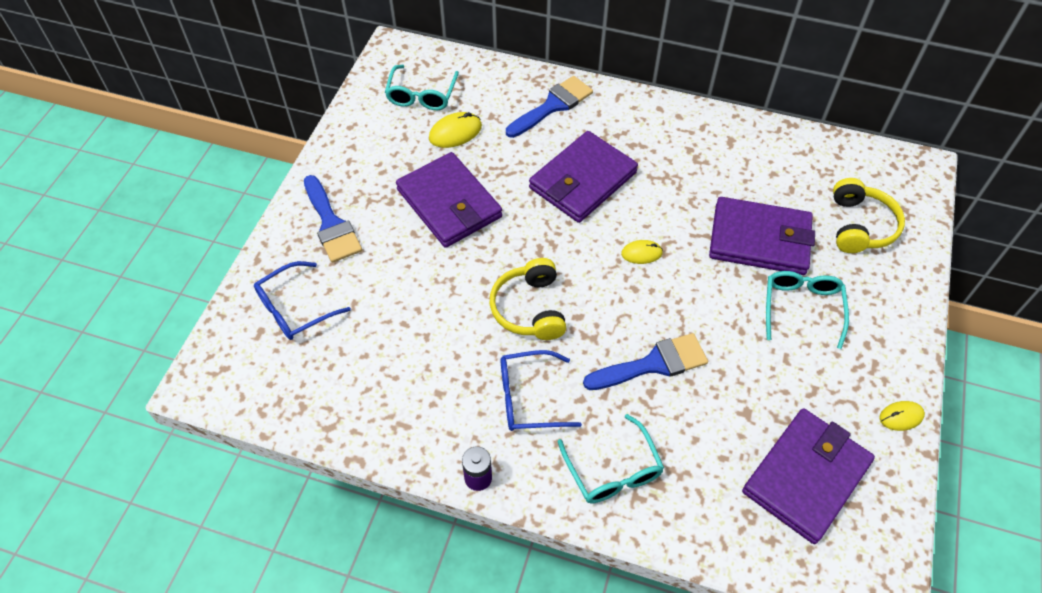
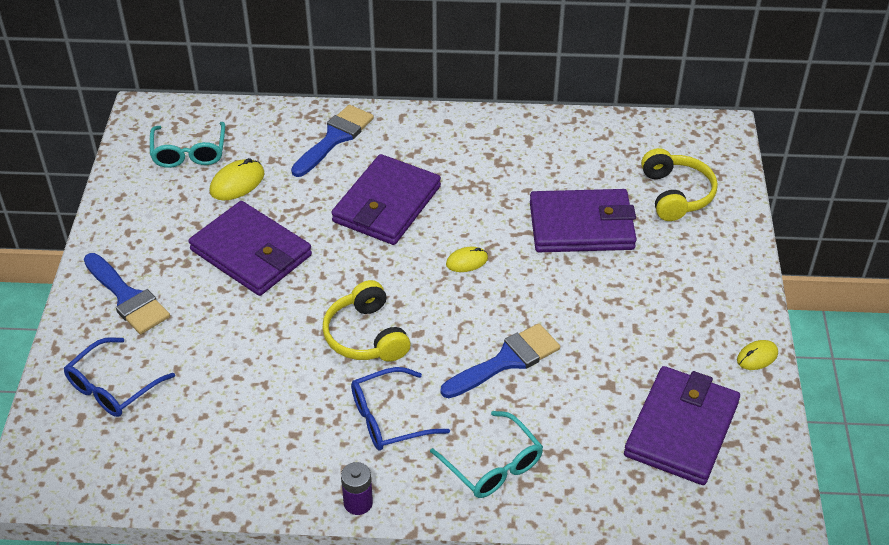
camera: 15 degrees left, 10 degrees down
turquoise glasses [766,271,849,349] -> none

